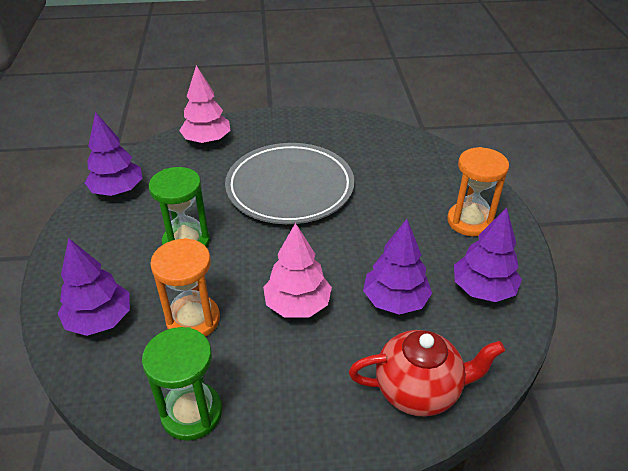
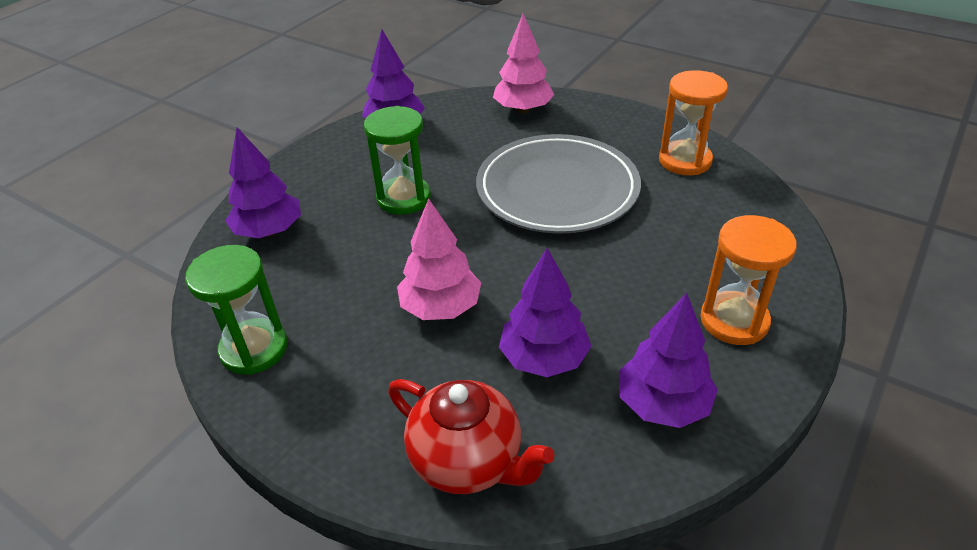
camera: 40 degrees right, 0 degrees up
orange hourglass [150,238,220,337] -> orange hourglass moved to [659,70,728,175]

